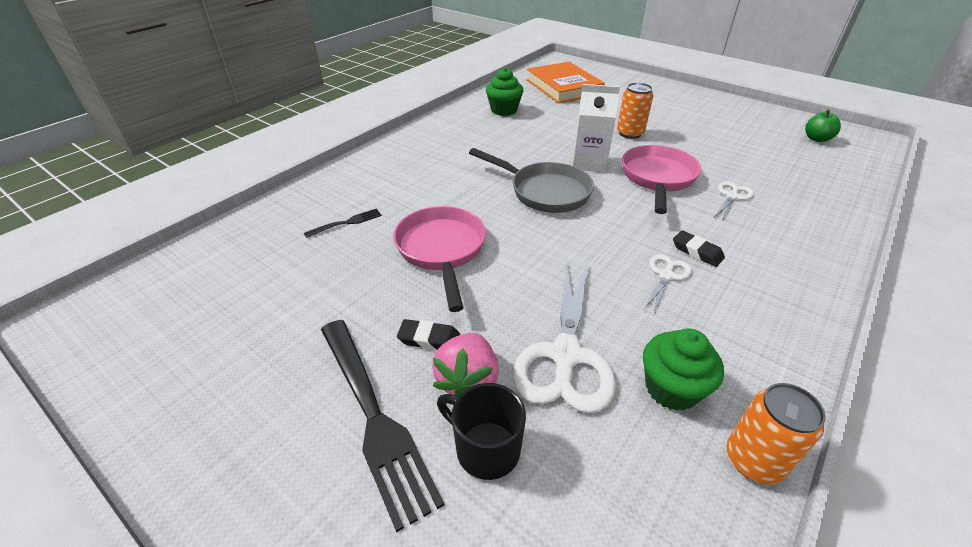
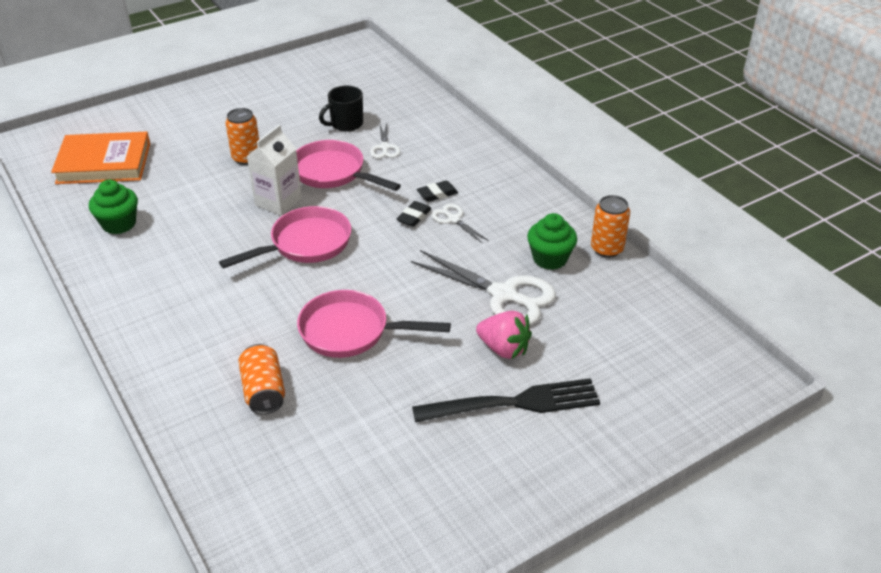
camera: 70 degrees left, 0 degrees up
black fork [304,208,382,238] -> orange can [238,344,285,415]
black eraser [397,319,460,351] -> black eraser moved to [397,201,432,227]
black mug [437,383,526,480] -> black mug moved to [319,86,363,132]
grey pan [469,148,594,213] -> pink pan [219,206,351,269]
white scissors [714,182,754,220] -> white scissors turned 150 degrees counterclockwise [370,123,400,158]
green apple [805,109,841,142] -> none

